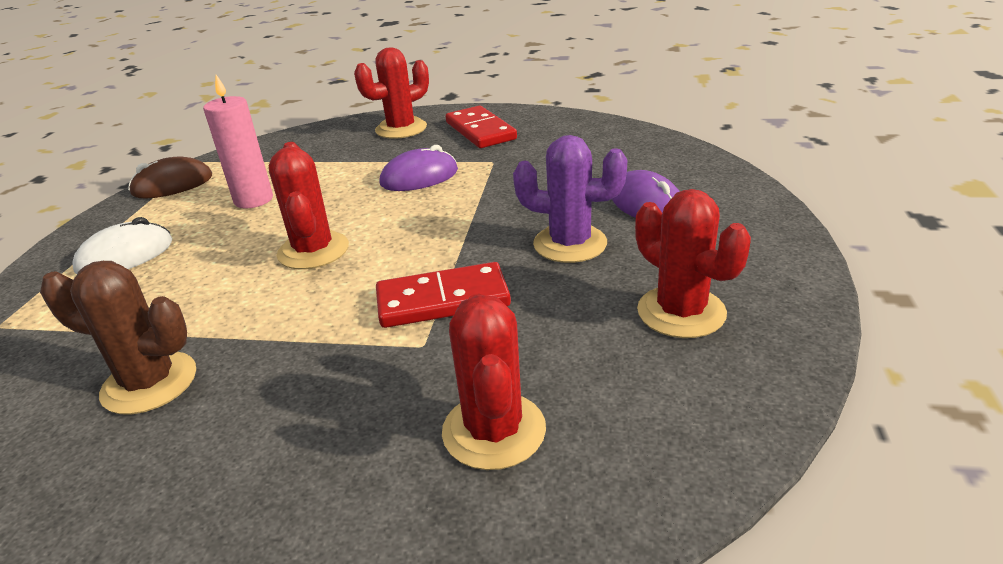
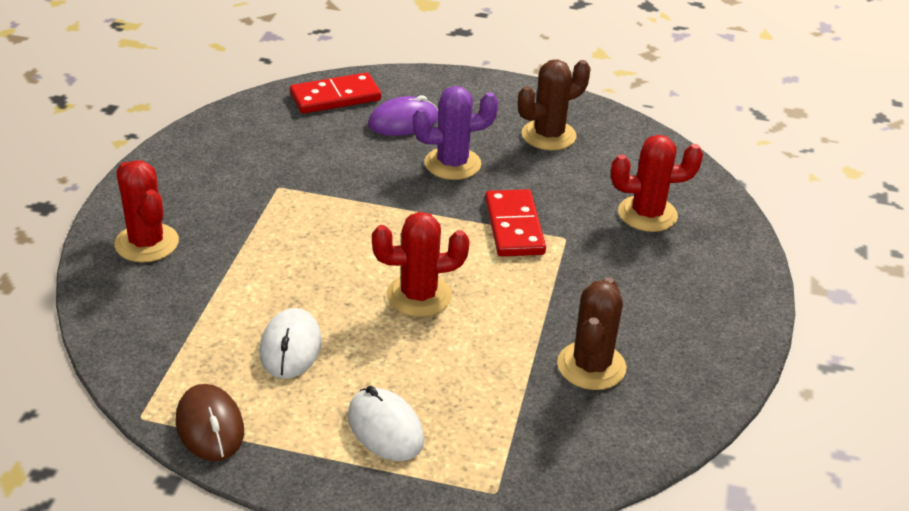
camera: 90 degrees left, 5 degrees up
pink candle [203,75,273,208] -> white mouse [259,308,322,379]
purple mouse [380,145,458,191] -> none
red domino [446,106,517,148] -> red domino moved to [290,72,381,114]
purple cactus [513,135,627,263] -> purple cactus turned 60 degrees clockwise [413,86,498,180]
red cactus [635,189,751,338] -> brown cactus [518,59,590,150]

